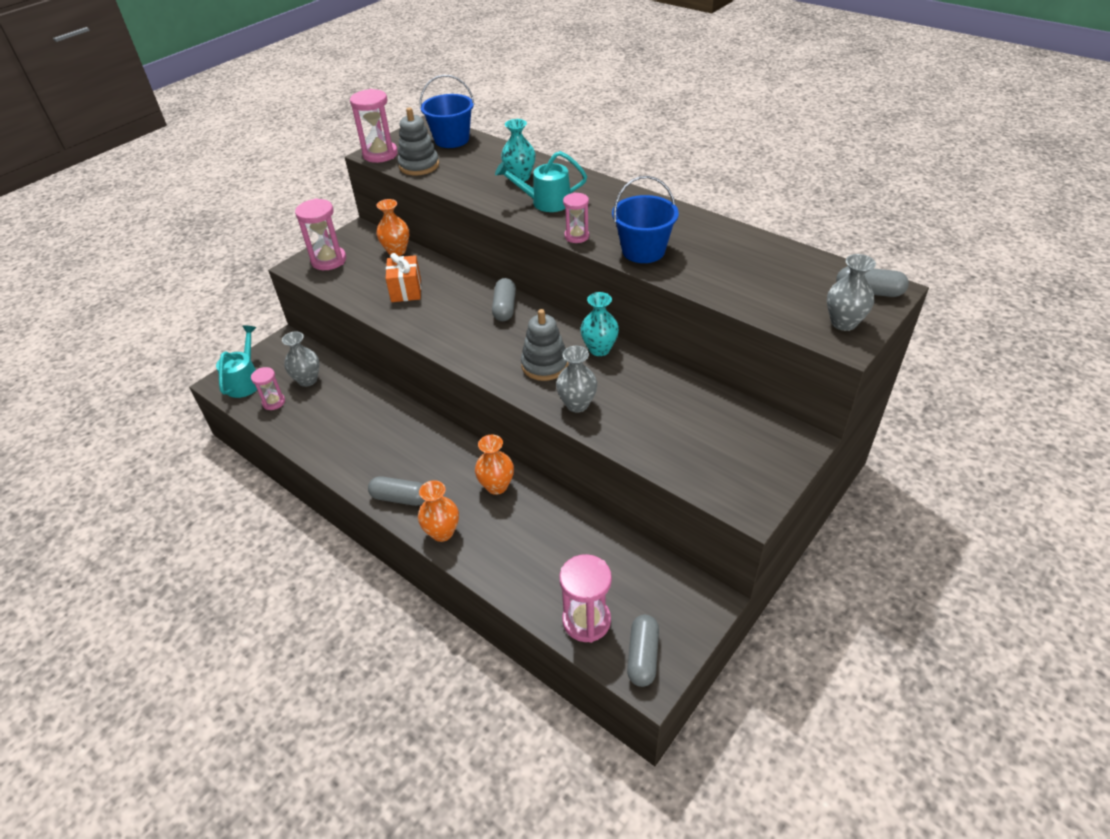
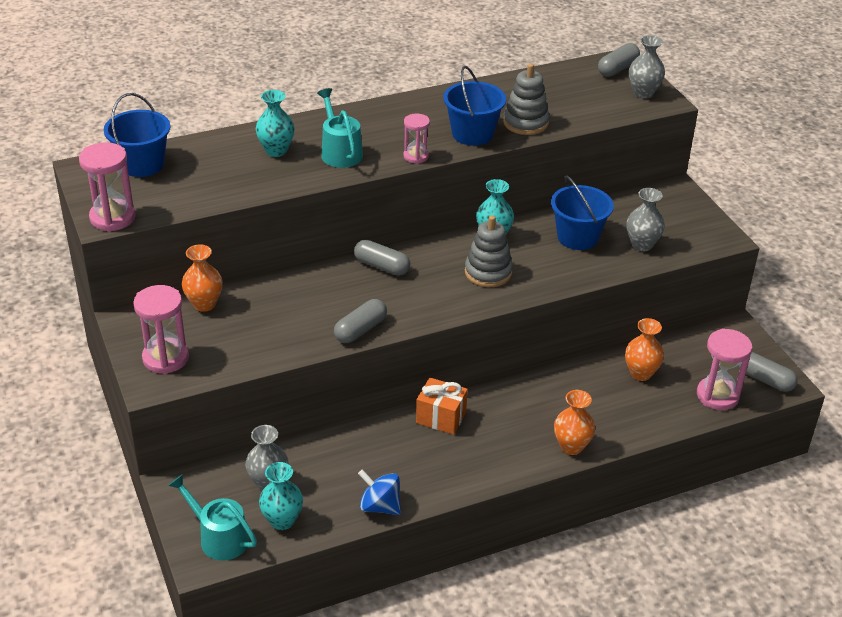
camera: 65 degrees left, 5 degrees down
pink hourglass [251,367,285,410] -> turquoise vase [259,462,303,530]
grey capsule [368,476,426,506] -> grey capsule moved to [334,299,387,343]
orange gift [386,253,421,302] -> orange gift moved to [416,378,468,435]
grey stacking toy [398,107,439,175] -> grey stacking toy moved to [503,63,550,135]
orange vase [475,435,514,495] -> orange vase moved to [625,318,664,381]
turquoise watering can [495,151,587,212] -> turquoise watering can turned 135 degrees clockwise [317,88,363,168]
grey vase [556,346,597,412] -> grey vase moved to [627,188,665,252]
none -> blue spinning top [358,469,401,515]
none -> blue bucket [551,175,614,250]

